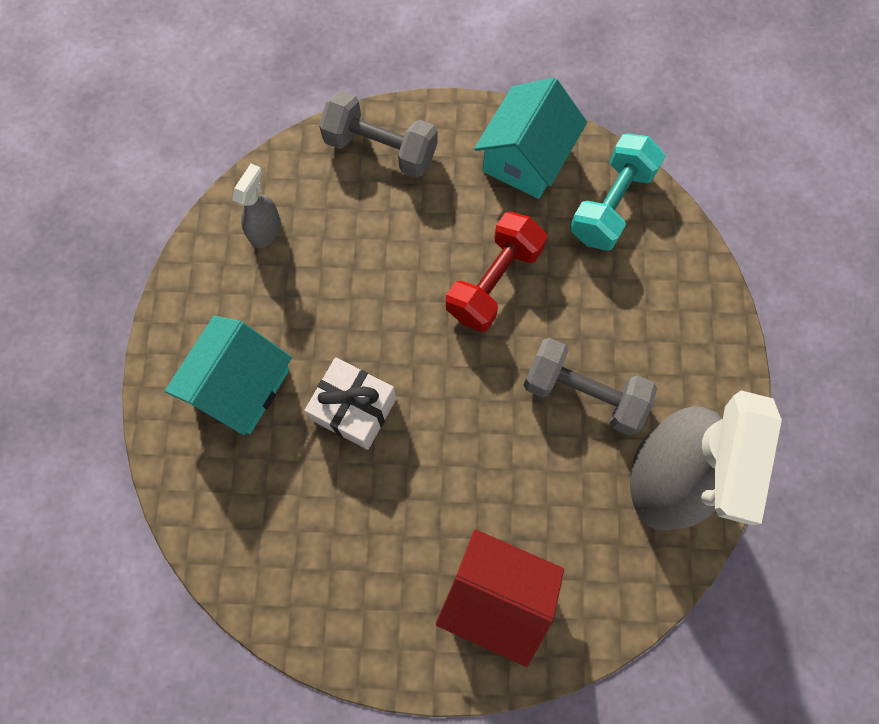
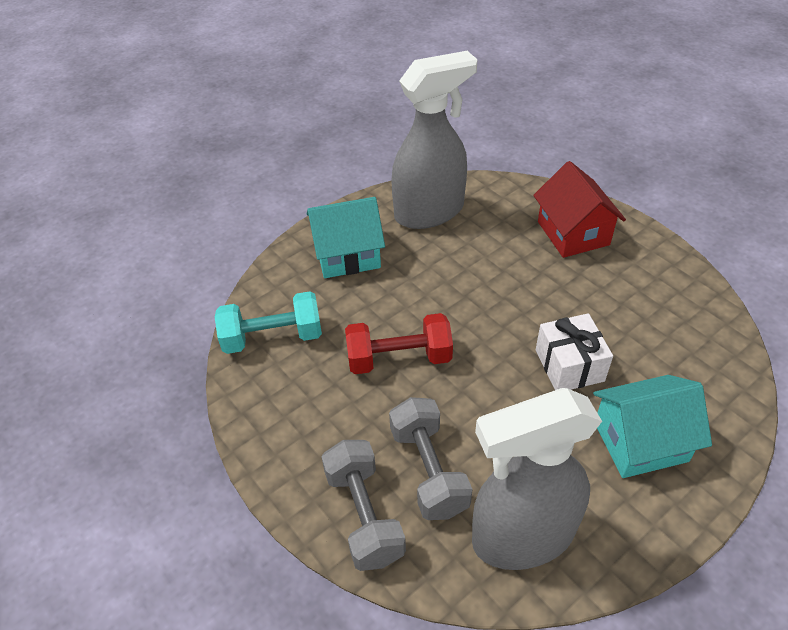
camera: 130 degrees left, 25 degrees down
grey spray bottle [232,164,281,248] -> grey spray bottle [472,388,602,570], size x2.32
turquoise house [474,77,587,199] -> turquoise house moved to [307,197,385,278]
grey dumbbell [523,338,657,435] -> grey dumbbell moved to [389,397,472,520]

